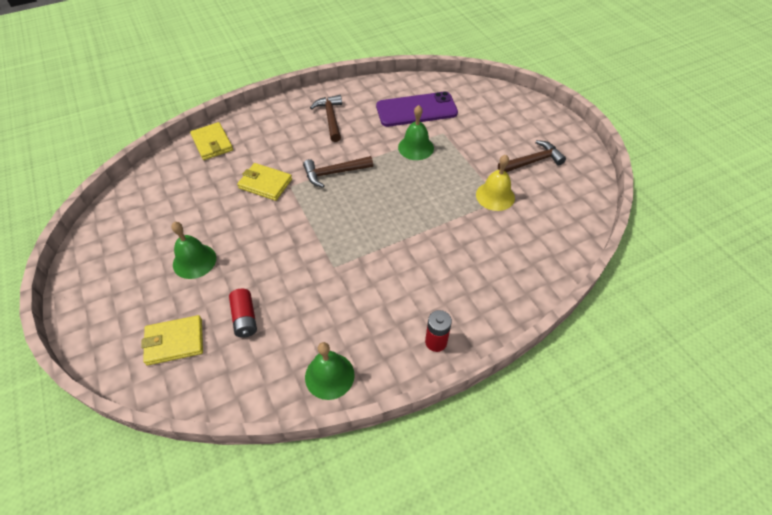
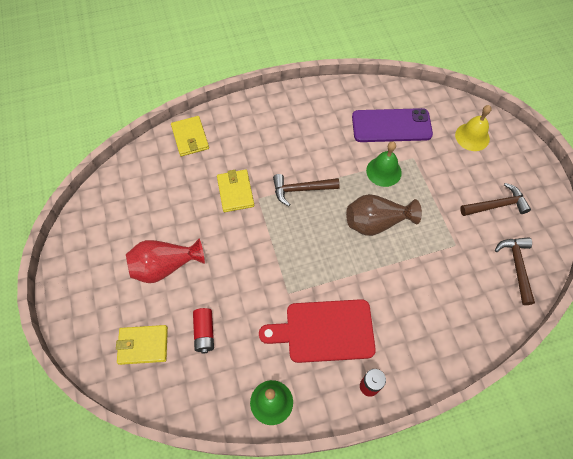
camera: 10 degrees right, 10 degrees up
green bell [171,222,216,279] -> red vase [126,238,205,283]
yellow wallet [237,163,292,201] -> yellow wallet turned 45 degrees clockwise [217,170,254,212]
brown hammer [310,95,342,142] -> brown hammer moved to [495,237,535,305]
yellow bell [476,155,515,211] -> yellow bell moved to [455,105,491,151]
none -> red cutting board [259,299,376,363]
none -> brown vase [346,194,422,236]

